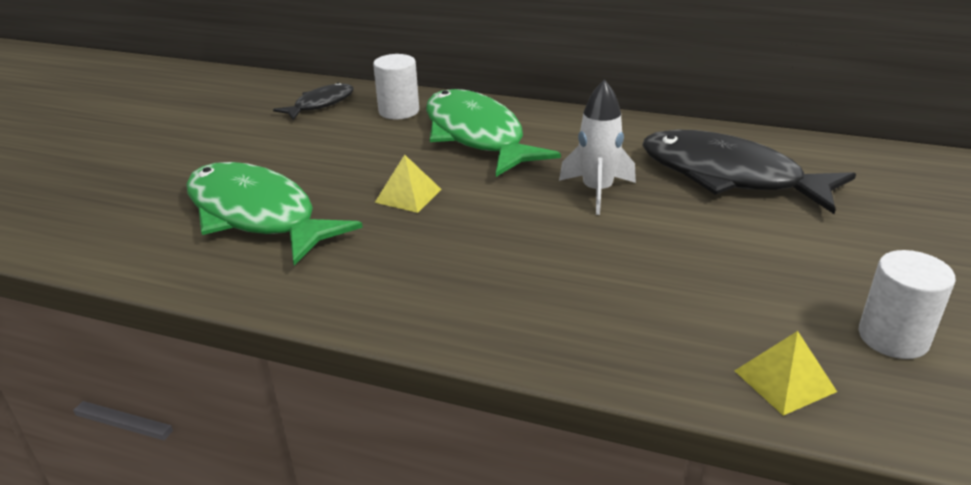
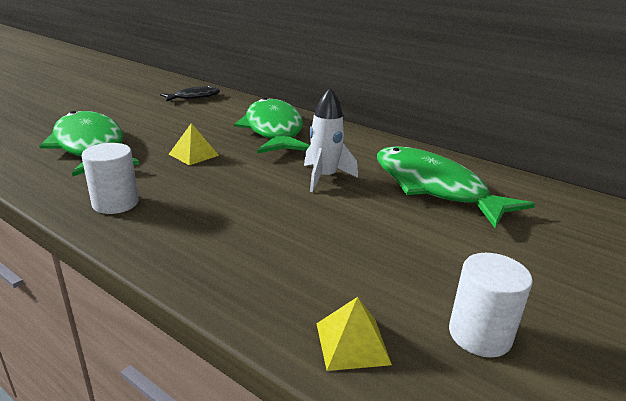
camera: 15 degrees right, 5 degrees down
white cylinder [373,54,419,119] -> white cylinder moved to [82,143,139,214]
black fish [642,130,856,214] -> green fish [377,146,535,228]

